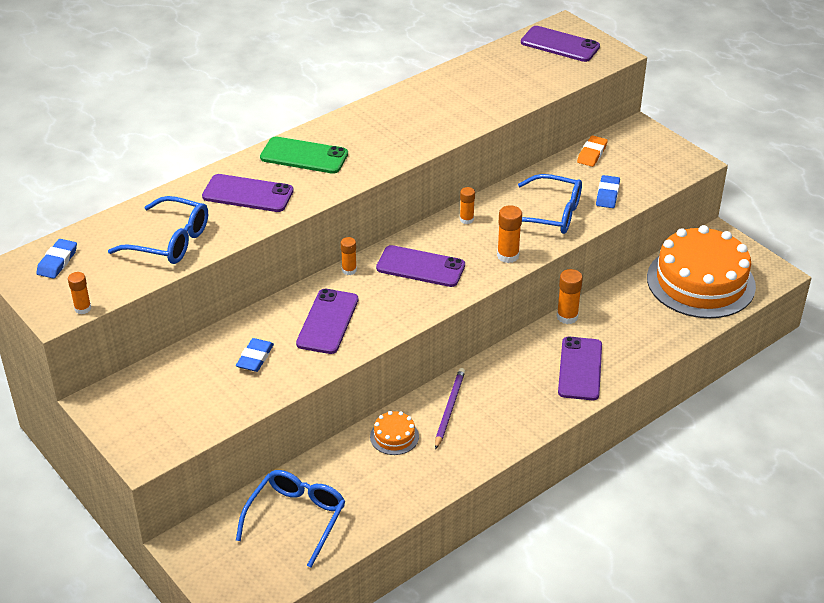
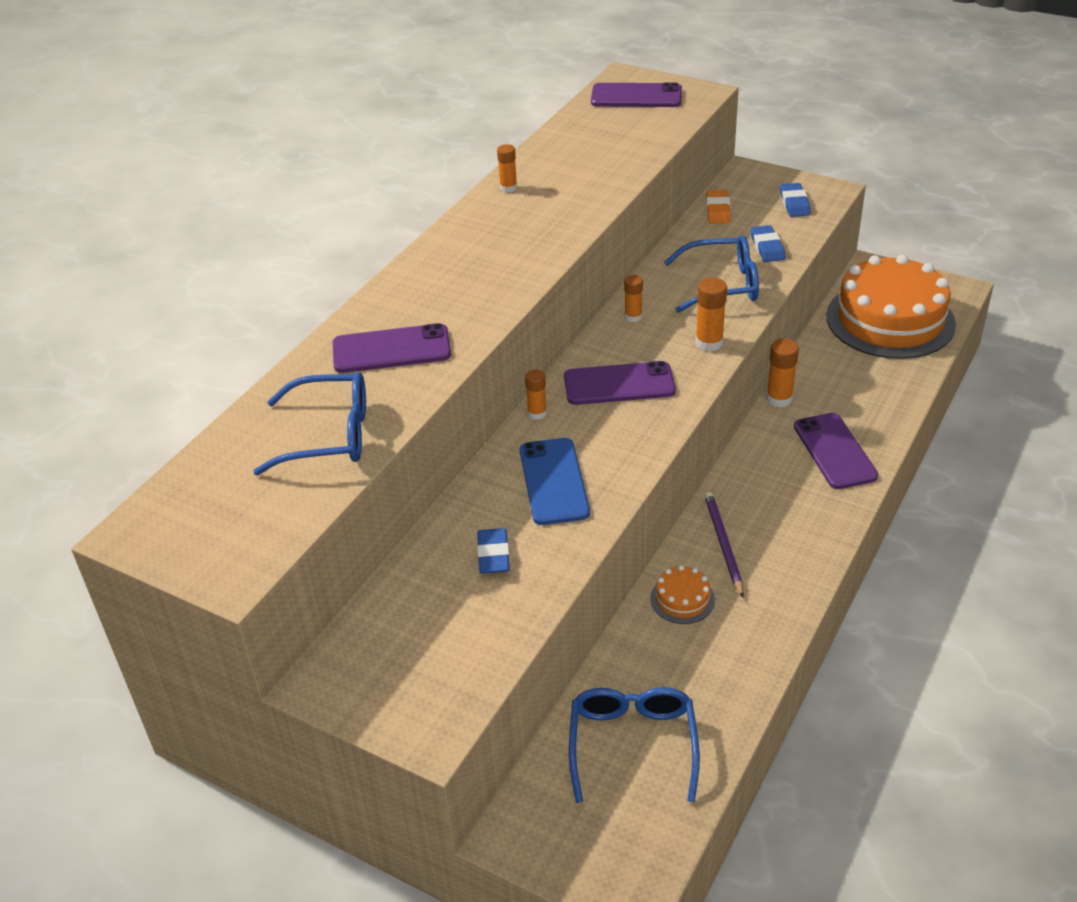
camera: 20 degrees left, 0 degrees up
blue eraser [36,239,77,279] -> blue eraser moved to [780,183,811,217]
orange glue stick [68,272,91,314] -> orange glue stick moved to [497,144,517,192]
green phone [260,136,348,174] -> none
purple phone [296,289,358,354] -> blue phone [520,438,590,525]

